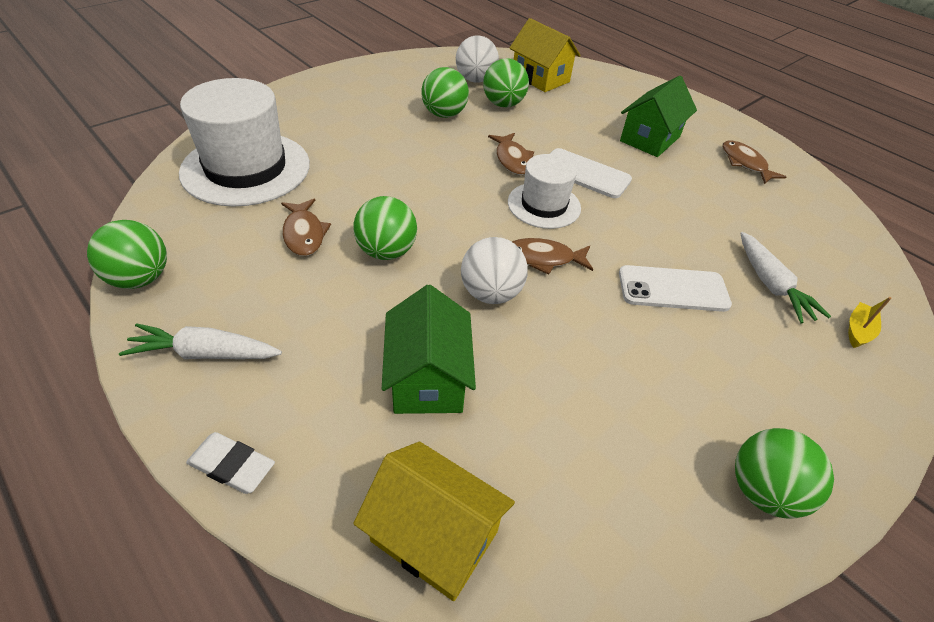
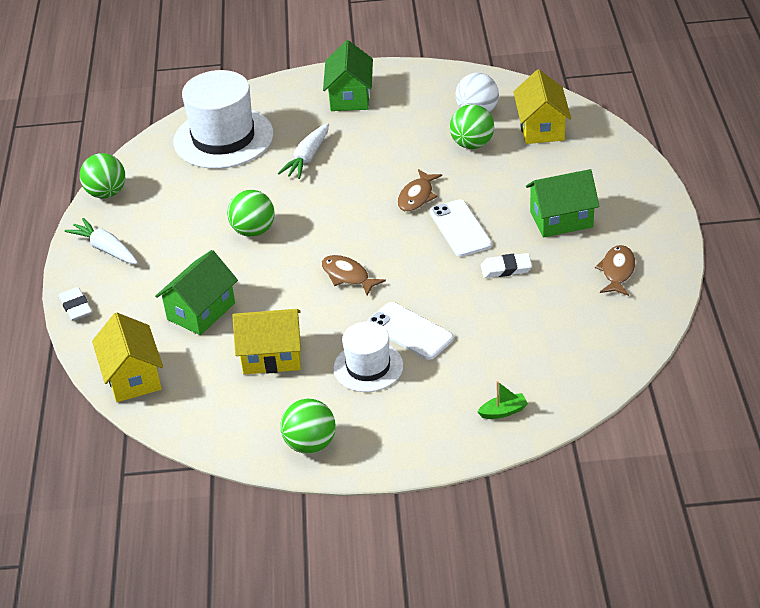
camera: 45 degrees right, 5 degrees down
brown fish [281,199,331,256] -> none
green ball [421,67,469,118] -> none
white ball [461,237,528,304] -> none
white hat [508,154,581,229] -> white hat moved to [333,322,403,392]
white carrot [740,232,831,323] -> white carrot moved to [278,123,329,179]
yellow boat [848,297,892,348] -> green boat [478,381,528,419]
none -> yellow house [232,309,301,374]
none -> green house [323,40,373,111]
none -> white eraser [481,253,532,278]

